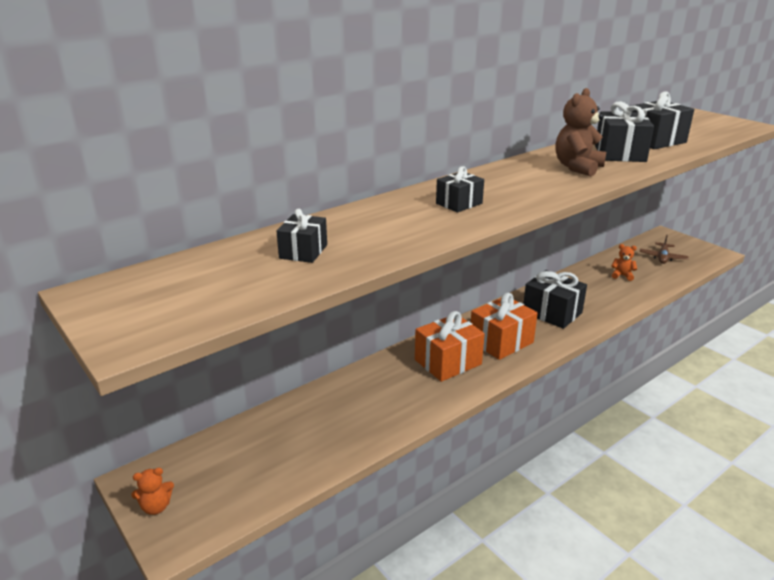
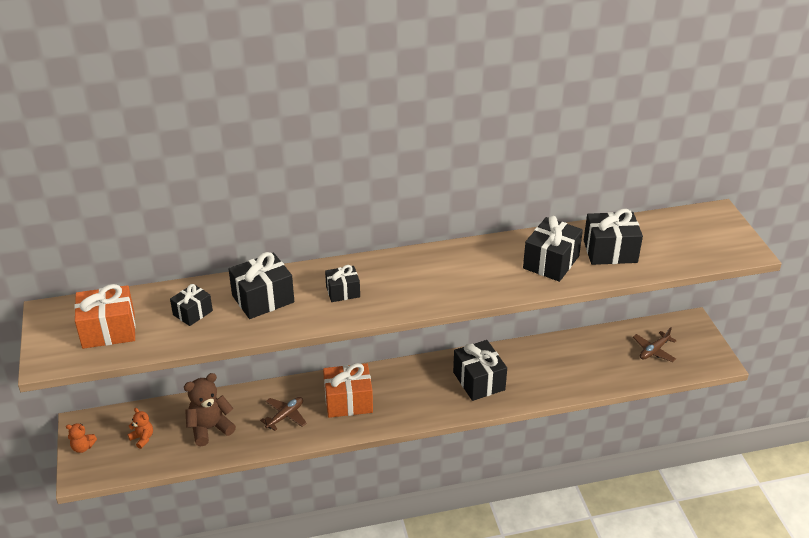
camera: 25 degrees right, 10 degrees up
orange gift [471,293,538,360] -> orange gift moved to [74,284,136,349]
brown teddy bear [556,88,606,176] -> brown teddy bear moved to [184,373,236,447]
orange teddy bear [611,244,637,281] -> orange teddy bear moved to [128,408,153,449]
none -> black gift [228,252,294,319]
none -> brown plane [260,397,307,431]

